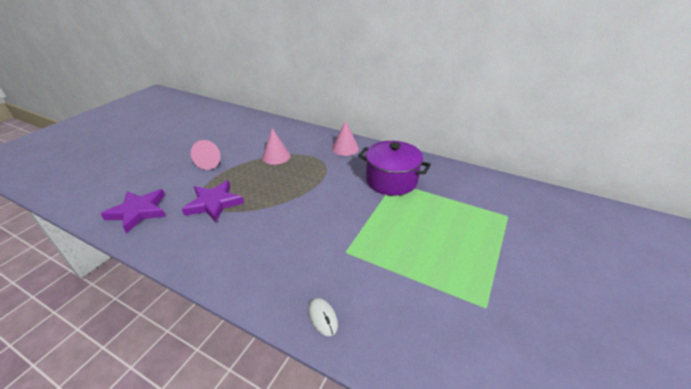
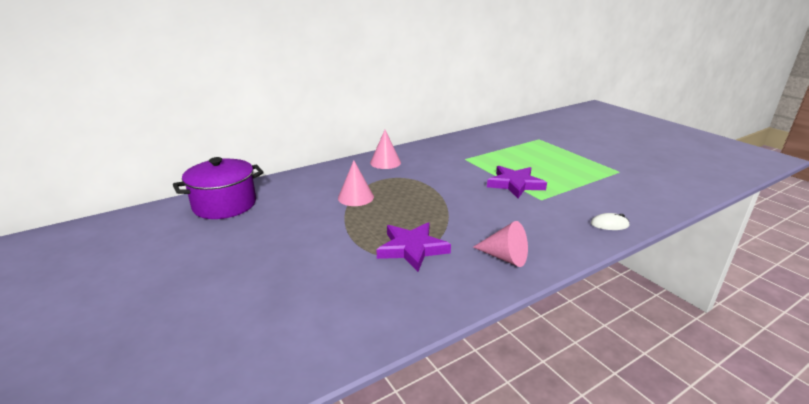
camera: 60 degrees left, 10 degrees down
purple star [100,189,166,234] -> purple star moved to [487,166,547,198]
pink cone [191,140,221,170] -> pink cone moved to [473,221,528,267]
purple pot [358,141,431,196] -> purple pot moved to [173,157,264,219]

